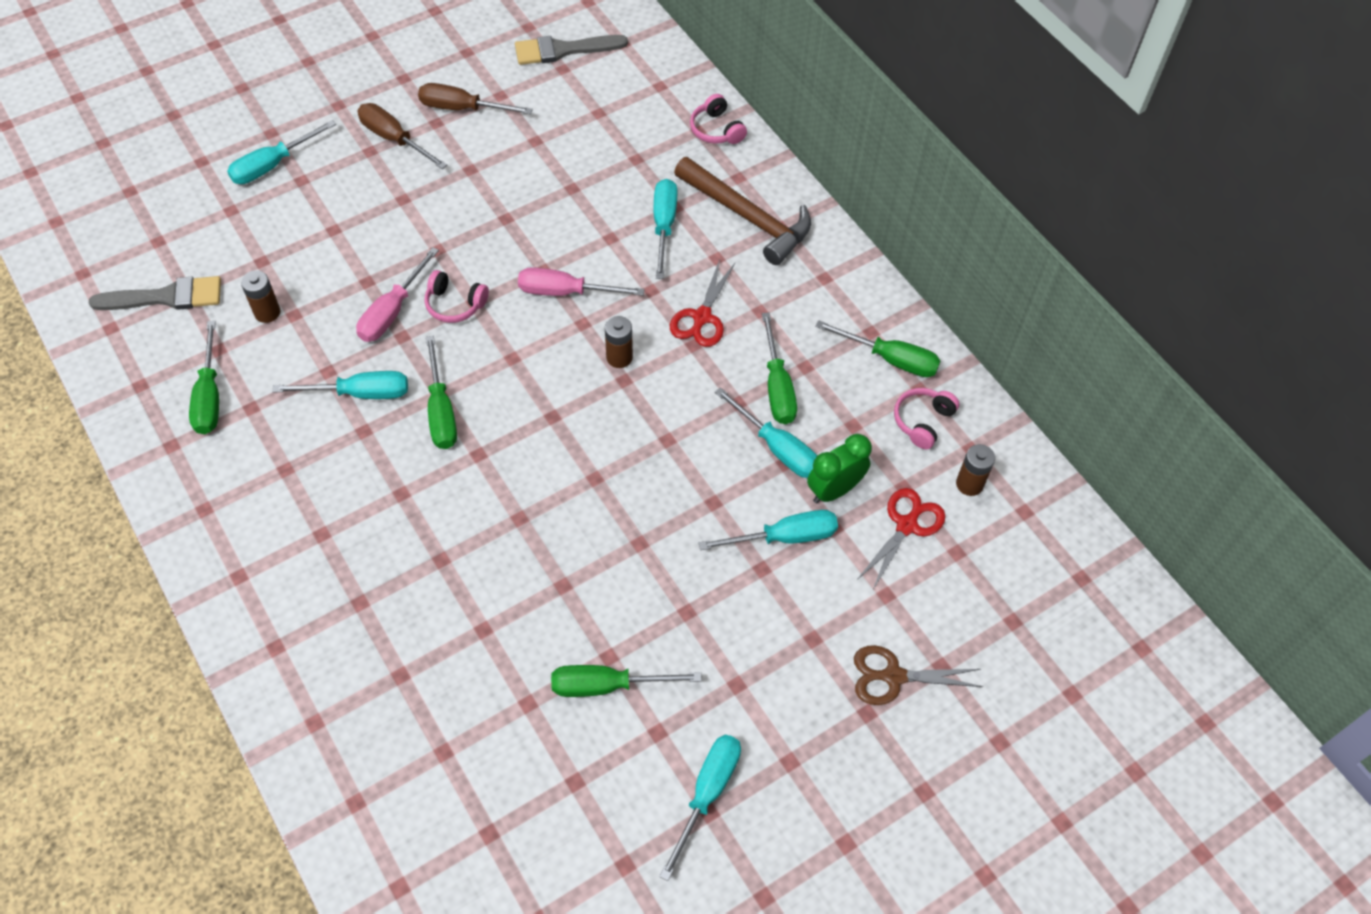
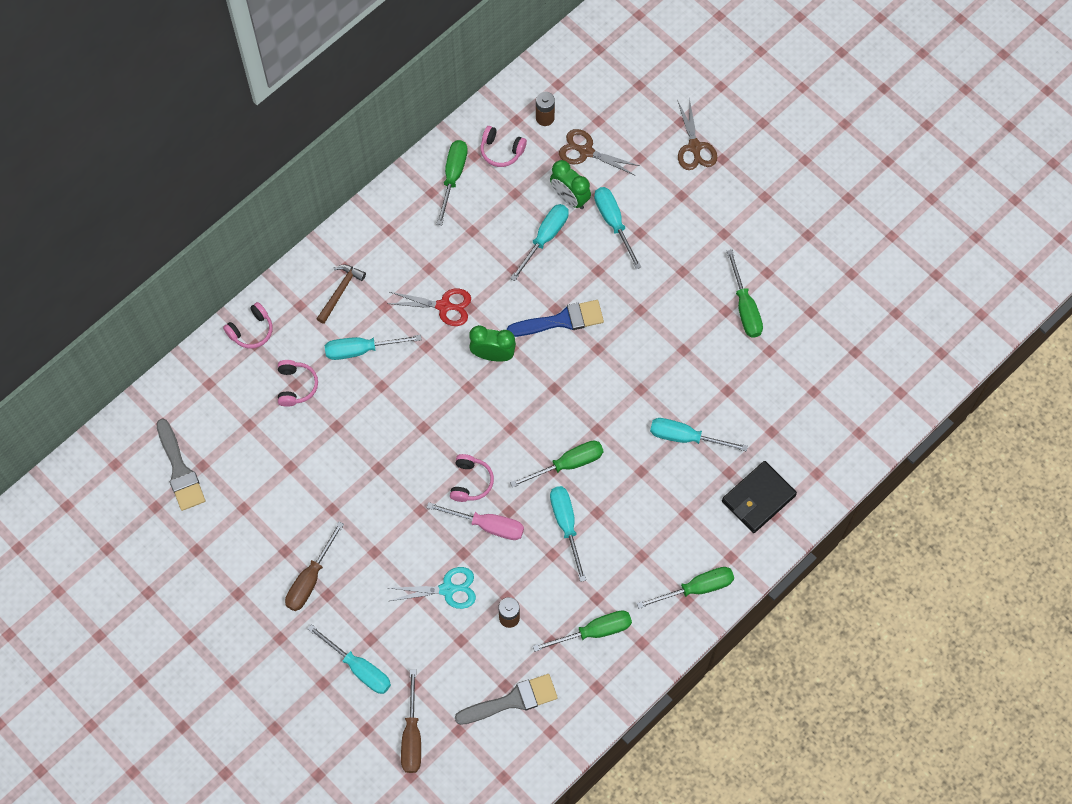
camera: 100 degrees left, 10 degrees up
grey brush [89,276,221,310] -> grey brush turned 90 degrees clockwise [455,674,558,725]
brown screwdriver [418,83,533,114] -> brown screwdriver moved to [401,669,421,773]
pink screwdriver [518,267,645,296] -> none
brown battery [605,316,633,368] -> green clock [469,325,516,362]
turquoise screwdriver [659,735,741,881] -> turquoise screwdriver moved to [650,418,748,452]
brown hammer [674,157,811,265] -> brown hammer [317,264,366,324], size x0.55
green screwdriver [762,312,797,424] -> green screwdriver moved to [637,567,734,609]
red scissors [856,488,945,591] -> brown scissors [559,129,640,175]
none -> pink headphones [278,360,318,407]
none -> turquoise scissors [389,567,476,609]
none -> blue brush [506,300,604,337]
none -> black wallet [722,461,797,533]

